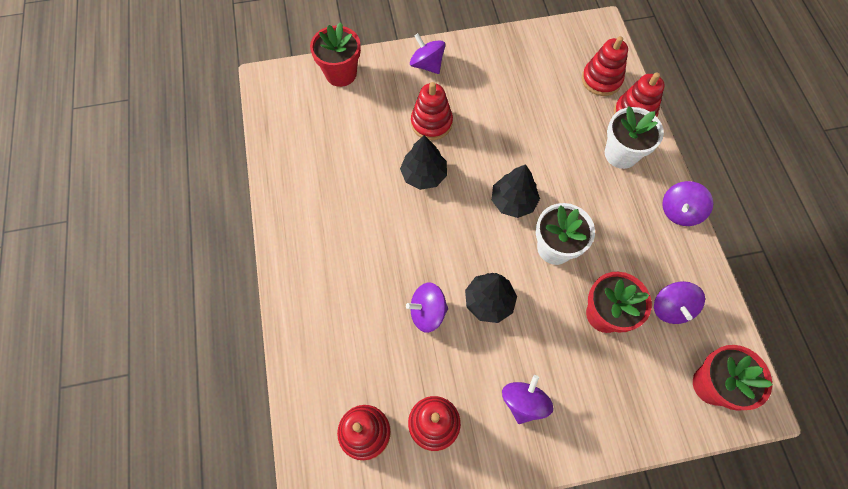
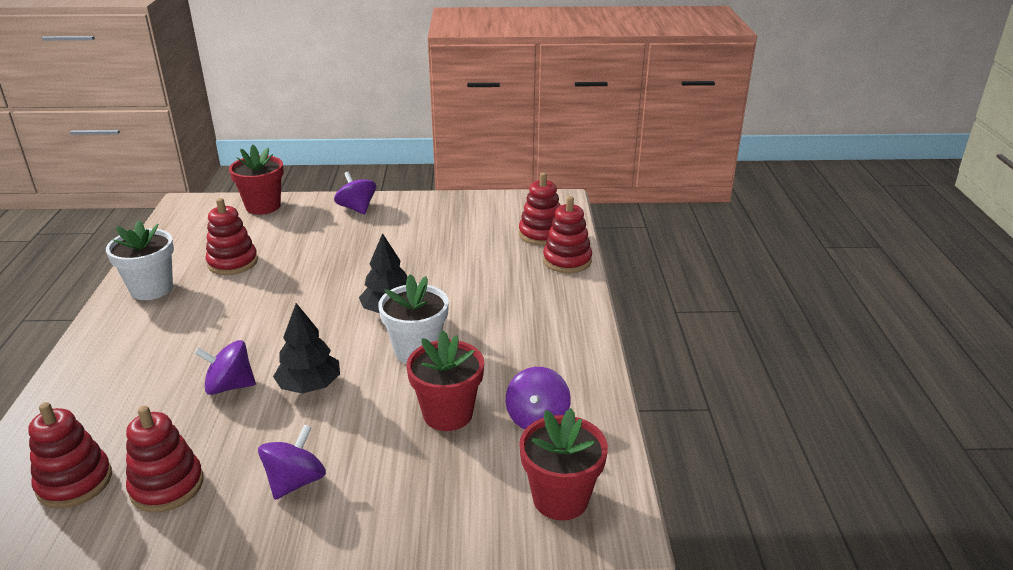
camera: 10 degrees right, 35 degrees down
black tree [400,135,447,190] -> none
red stacking toy [411,82,453,140] -> red stacking toy moved to [206,198,258,275]
white flower pot [605,106,664,169] -> white flower pot moved to [106,221,174,300]
purple spinning top [662,181,713,226] -> none

